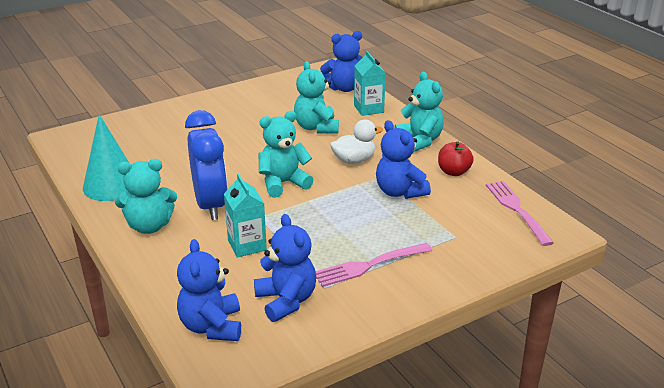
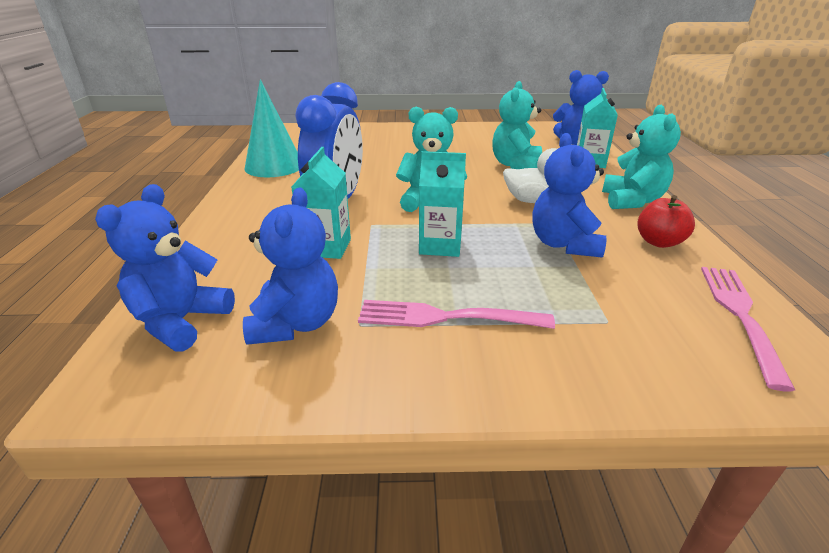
camera: 30 degrees right, 0 degrees up
turquoise teddy bear [115,159,177,234] -> none
none -> turquoise carton [419,151,466,257]

